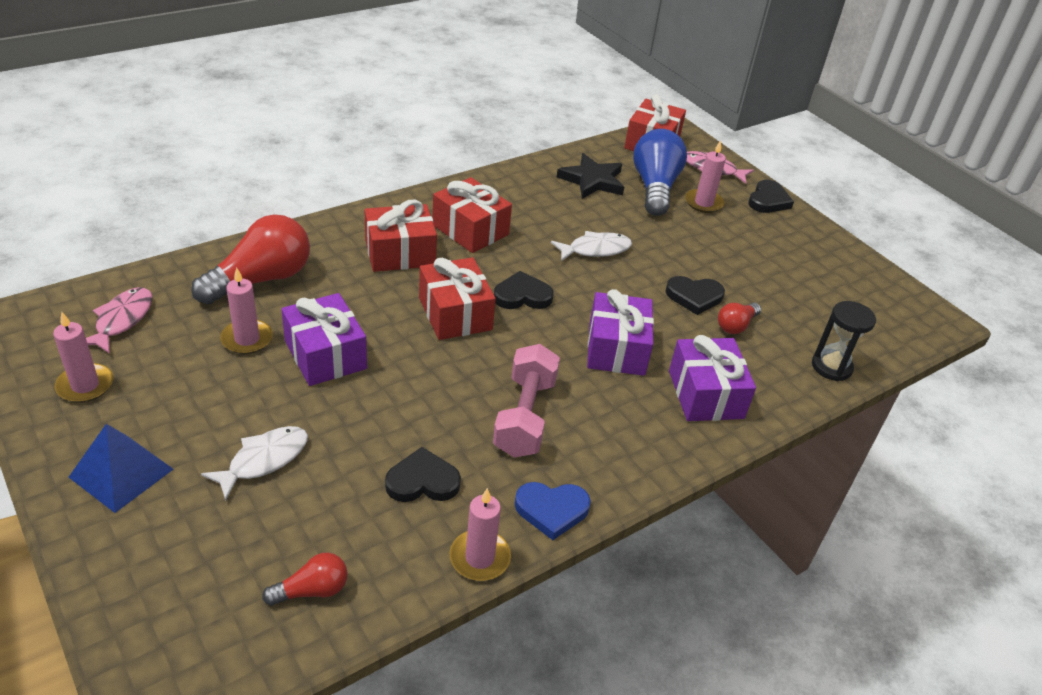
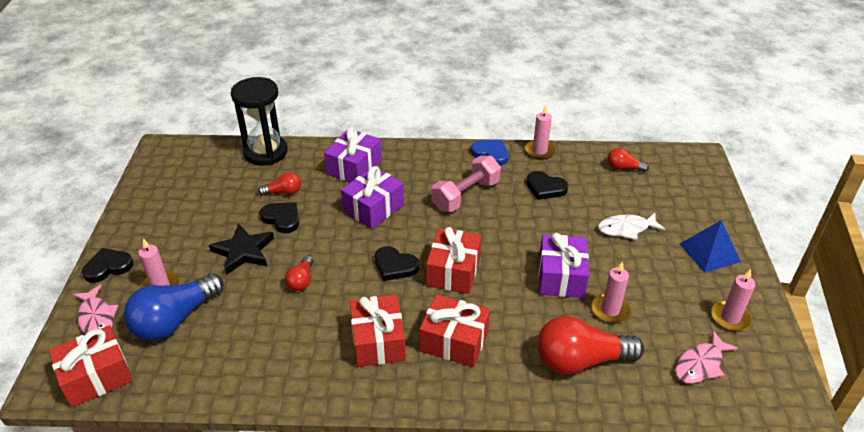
camera: 140 degrees left, 0 degrees up
white fish [551,231,632,261] -> red light bulb [285,256,313,291]
black star [557,153,624,199] -> black star moved to [209,223,274,275]
black hourglass [812,301,876,381] -> black hourglass [231,77,288,166], size x1.65

